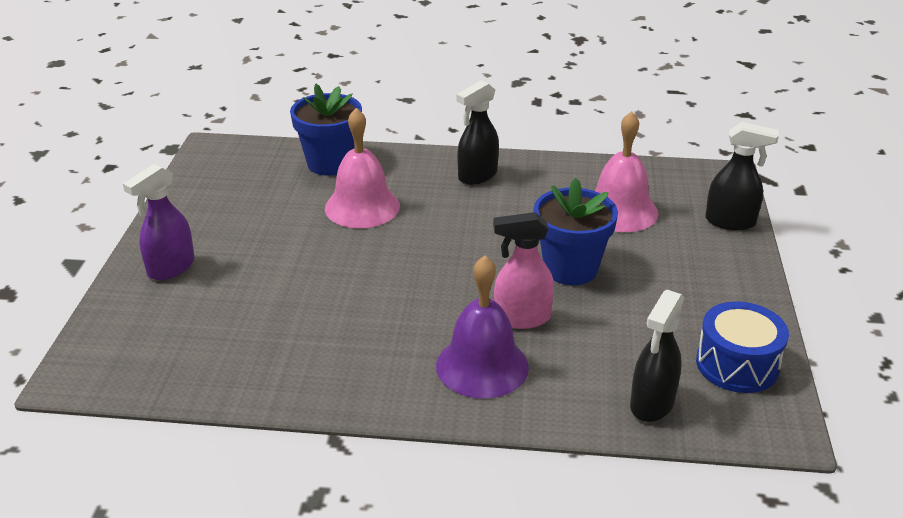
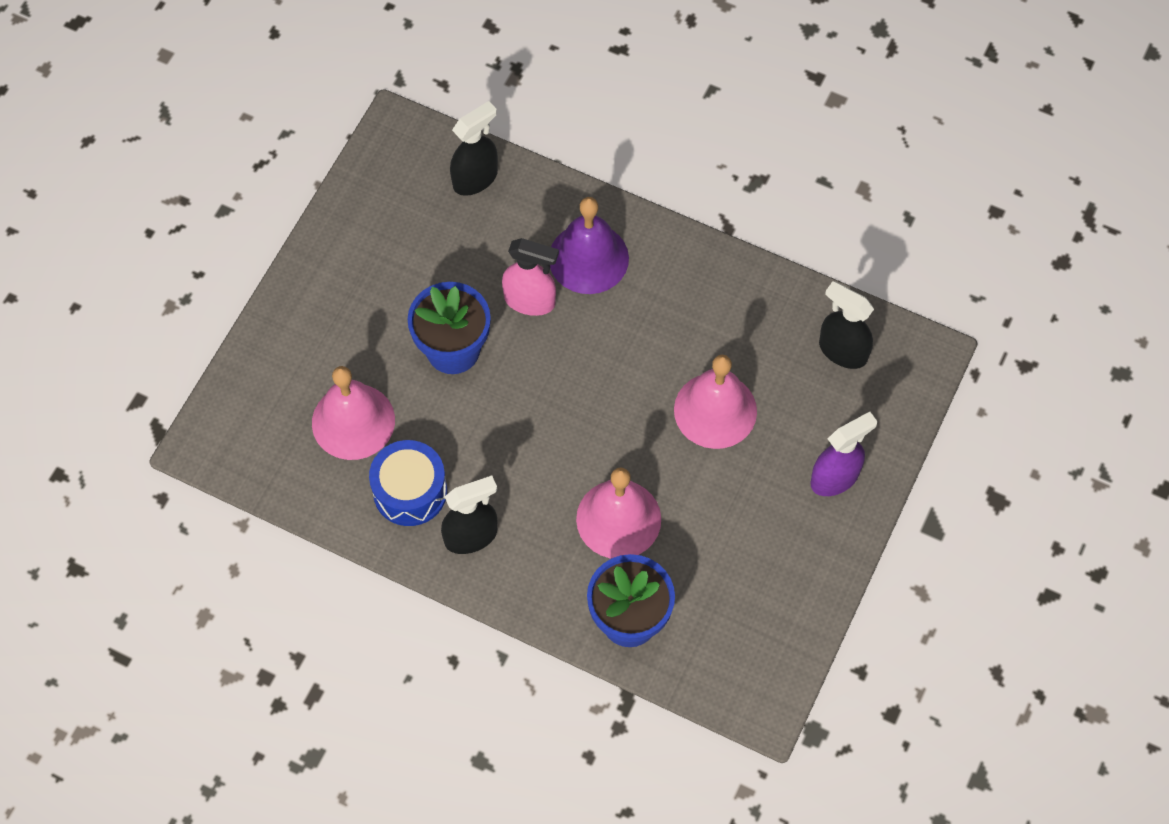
camera: 160 degrees left, 30 degrees up
blue drum [696,301,789,393] -> blue drum moved to [369,440,447,526]
black spray bottle [705,122,779,230] -> black spray bottle moved to [819,281,874,369]
none -> pink bell [674,355,757,449]

